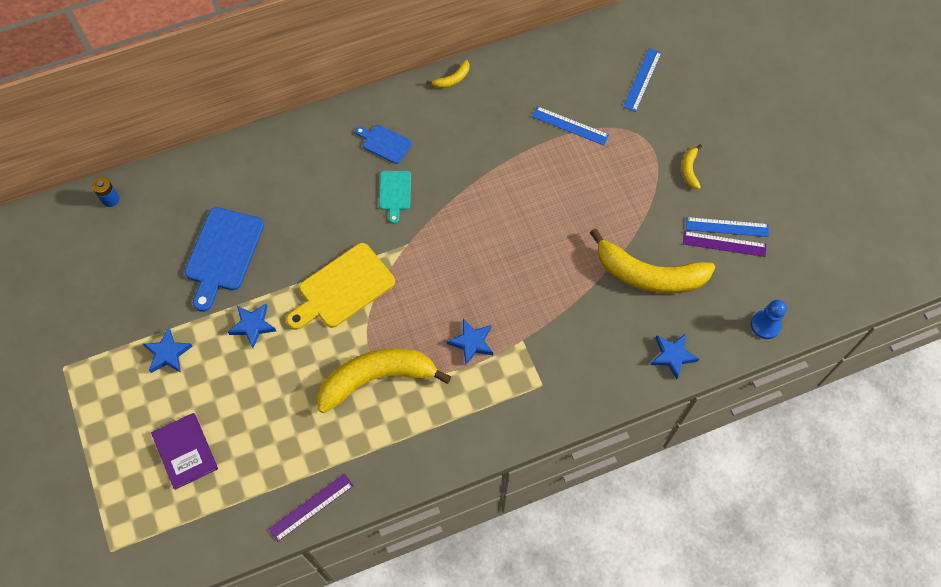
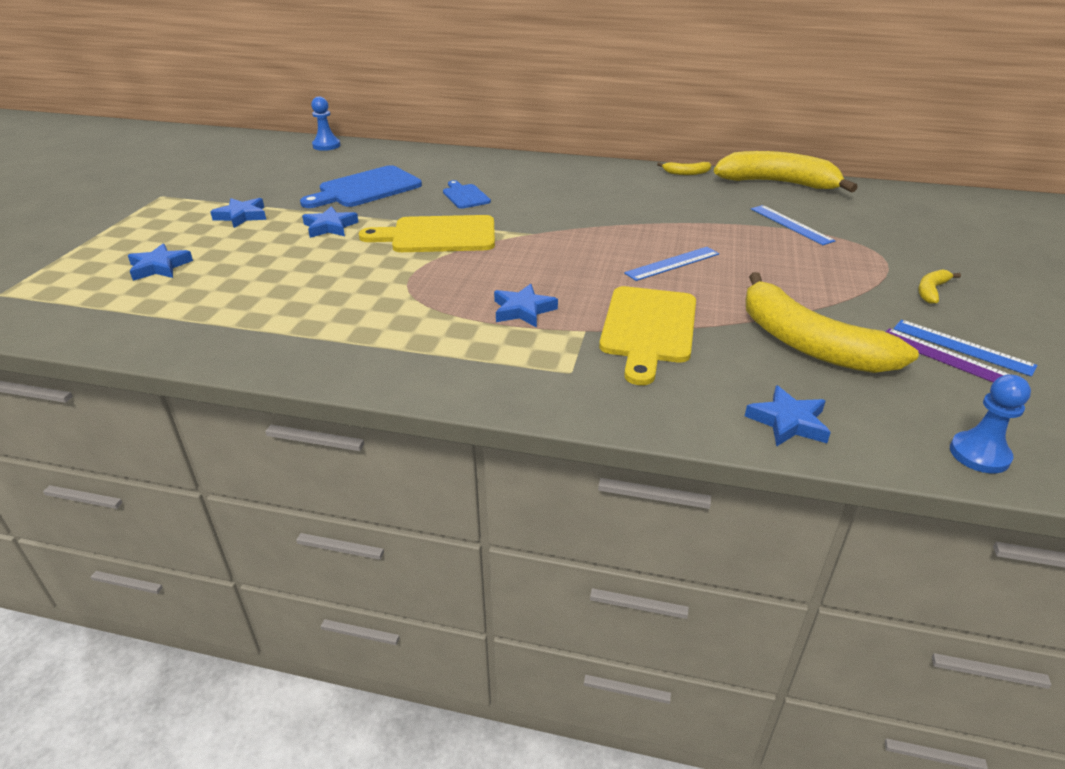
camera: 35 degrees right, 30 degrees down
blue battery [92,177,119,207] -> blue pawn [311,96,340,151]
purple book [151,413,218,490] -> blue star [128,244,193,281]
purple ruler [269,473,354,542] -> none
yellow banana [317,348,451,413] -> yellow banana moved to [714,151,858,193]
blue cutting board [355,125,412,164] -> blue cutting board moved to [443,180,491,209]
turquoise cutting board [379,171,411,224] -> none
blue ruler [623,48,662,112] -> blue ruler moved to [624,247,719,281]
none -> yellow cutting board [599,286,696,385]

